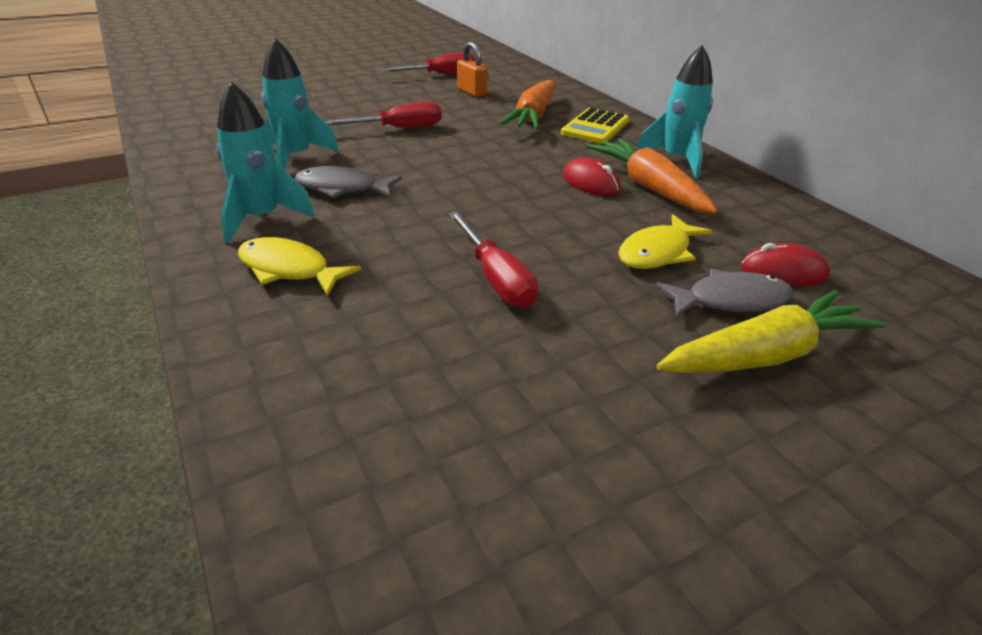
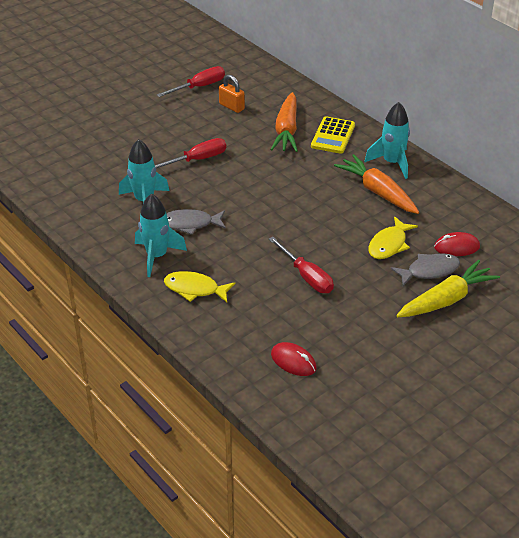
camera: 10 degrees left, 5 degrees up
red mouse [563,158,621,196] -> red mouse moved to [271,342,317,376]

